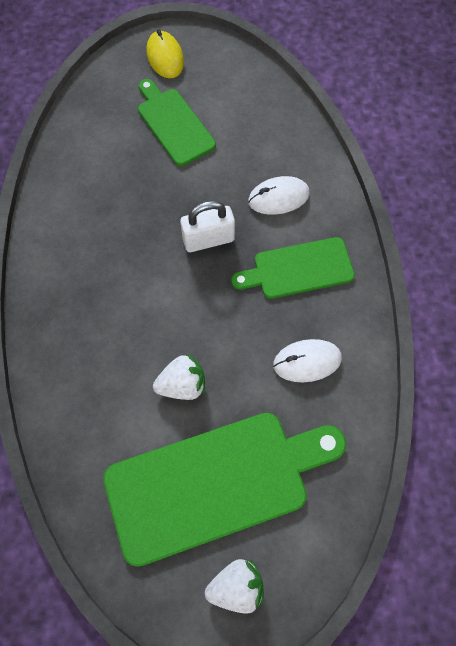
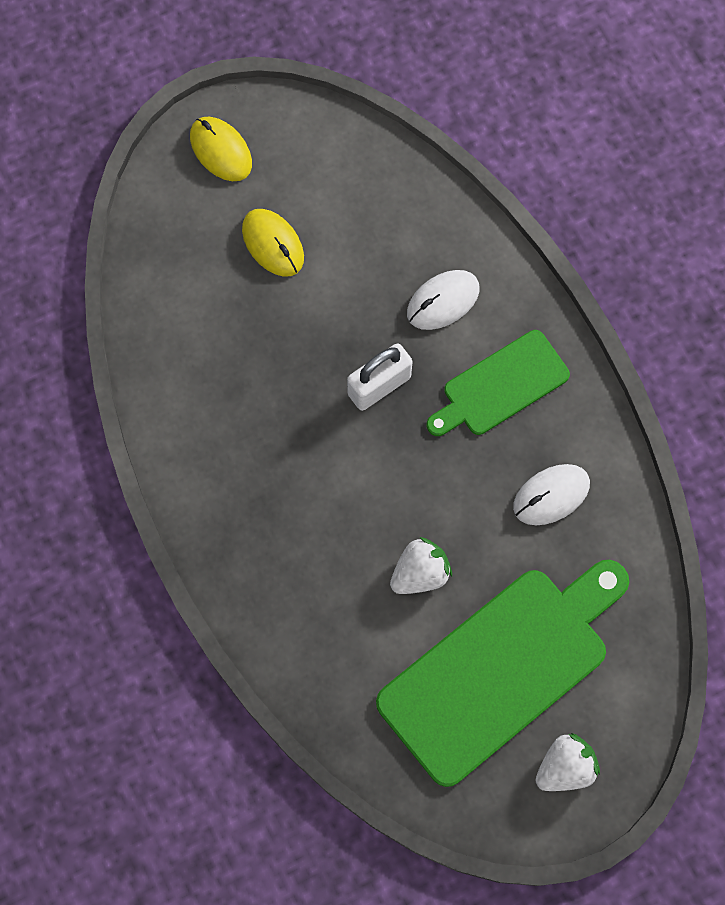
camera: 20 degrees left, 5 degrees up
green cutting board [138,79,216,166] -> yellow mouse [242,209,304,277]

